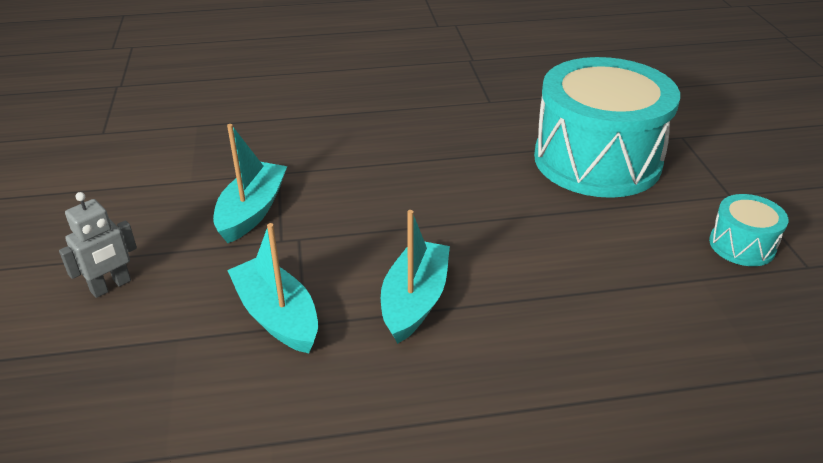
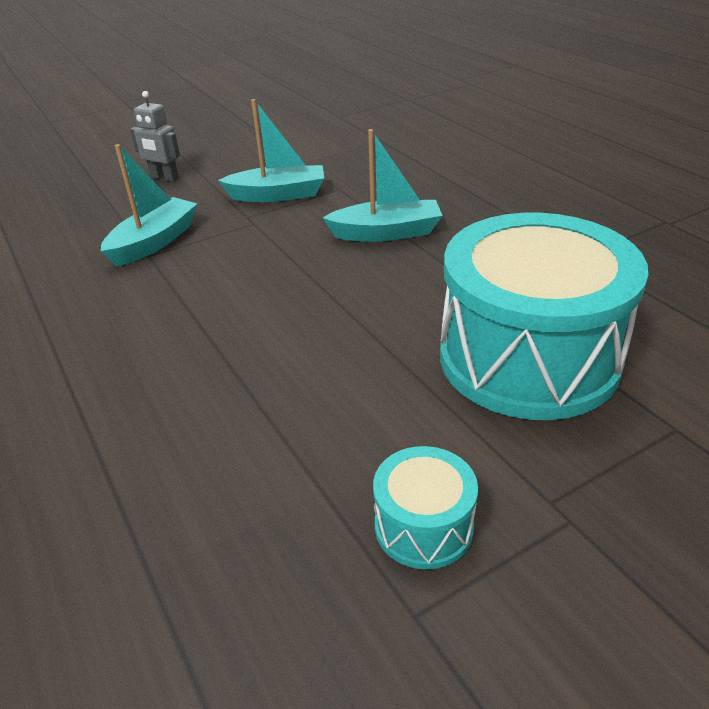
camera: 70 degrees right, 0 degrees up
turquoise boat [381,210,450,344] -> turquoise boat moved to [323,129,443,242]

